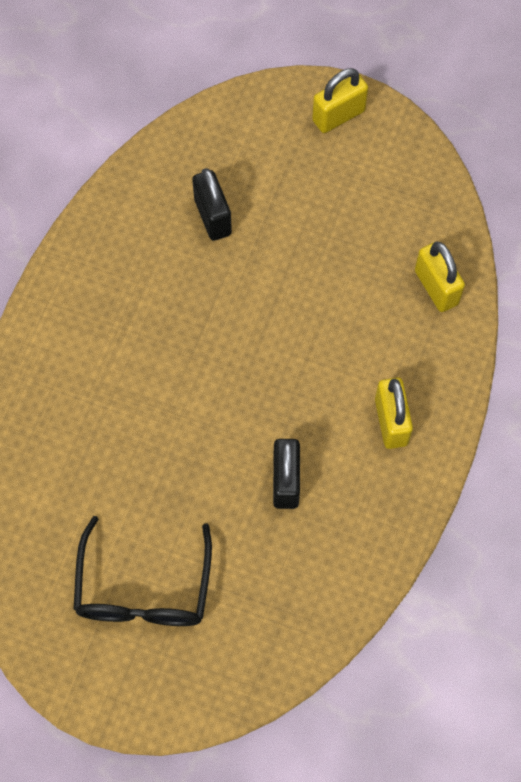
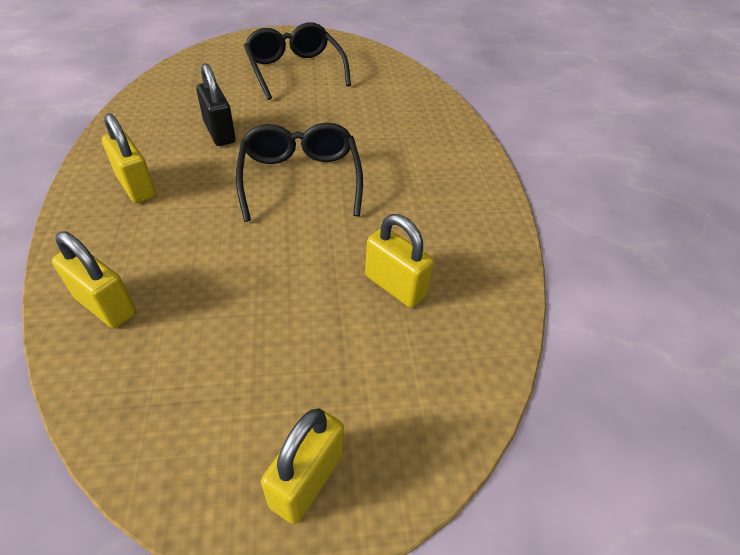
camera: 150 degrees right, 20 degrees down
black padlock [192,168,232,241] -> yellow padlock [365,214,434,308]
none -> black glasses [236,123,363,222]

